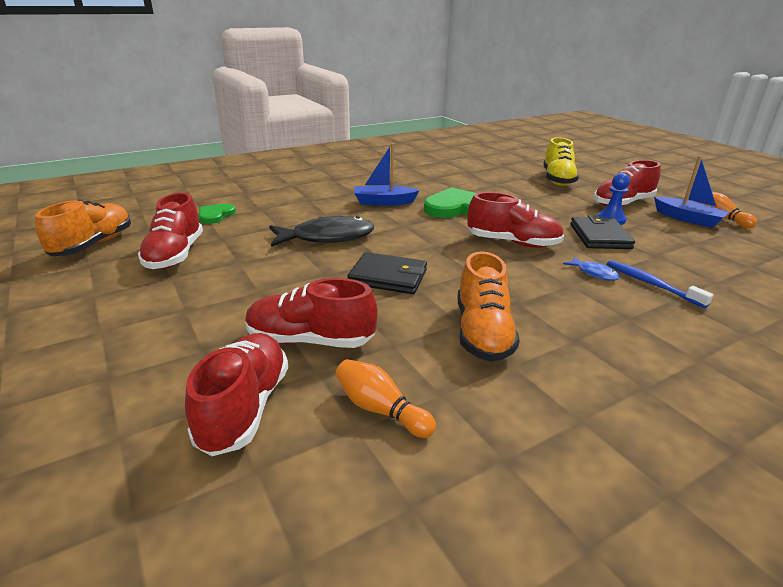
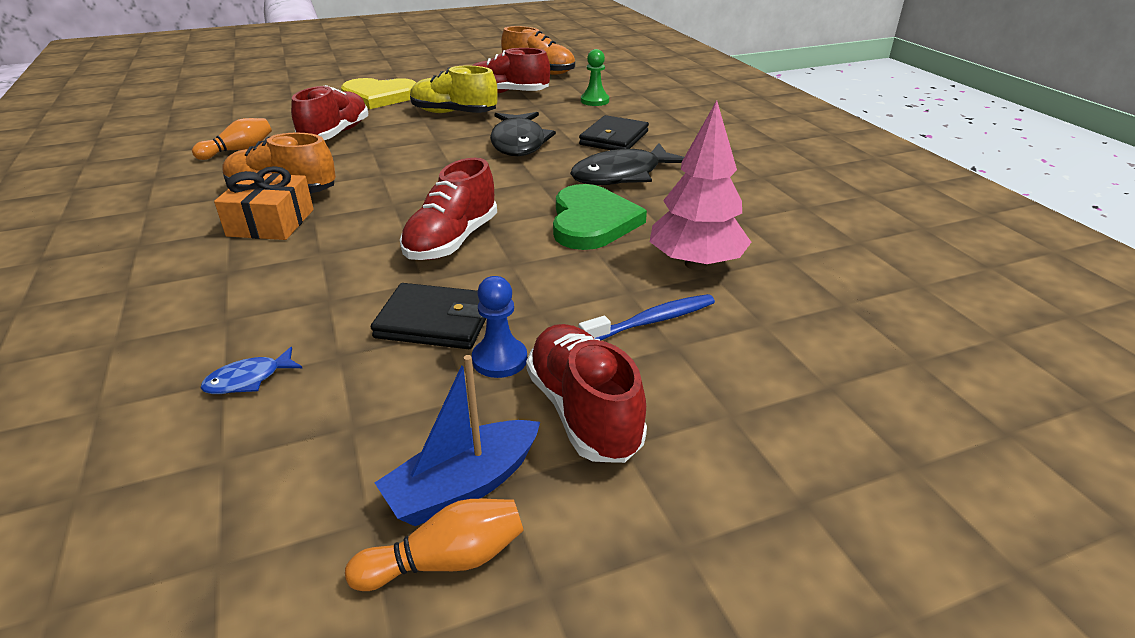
camera: 100 degrees right, 5 degrees up
red shoe [185,333,288,456] -> none
green heart [199,203,236,224] -> green pawn [581,49,609,106]
black wallet [347,252,427,294] -> black wallet moved to [579,115,649,150]
blue boat [354,143,420,206] -> black fish [570,143,684,185]
yellow shoe [543,138,579,186] -> yellow shoe moved to [410,66,498,113]
blue fish [563,257,620,281] -> blue fish moved to [201,347,302,394]
blue toothbrush [607,260,713,308] -> blue toothbrush moved to [578,294,715,340]
none -> orange gift [214,166,314,240]
none -> yellow heart [341,78,416,109]
none -> pink tree [650,100,752,270]

